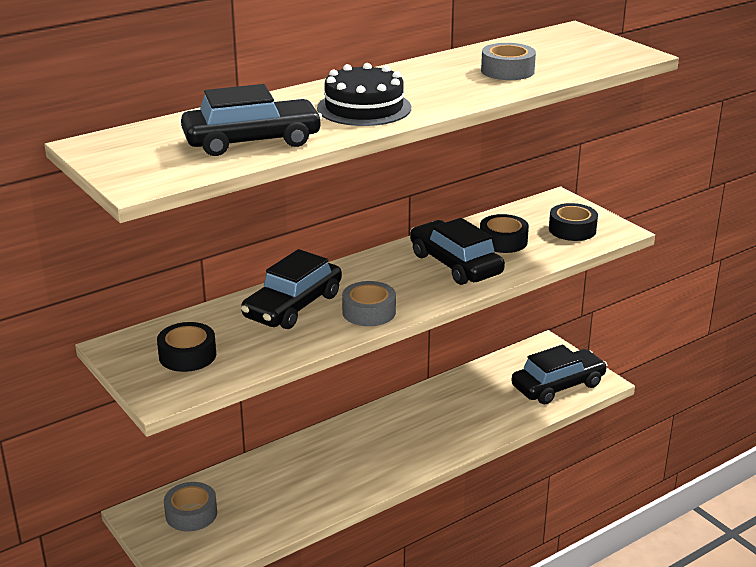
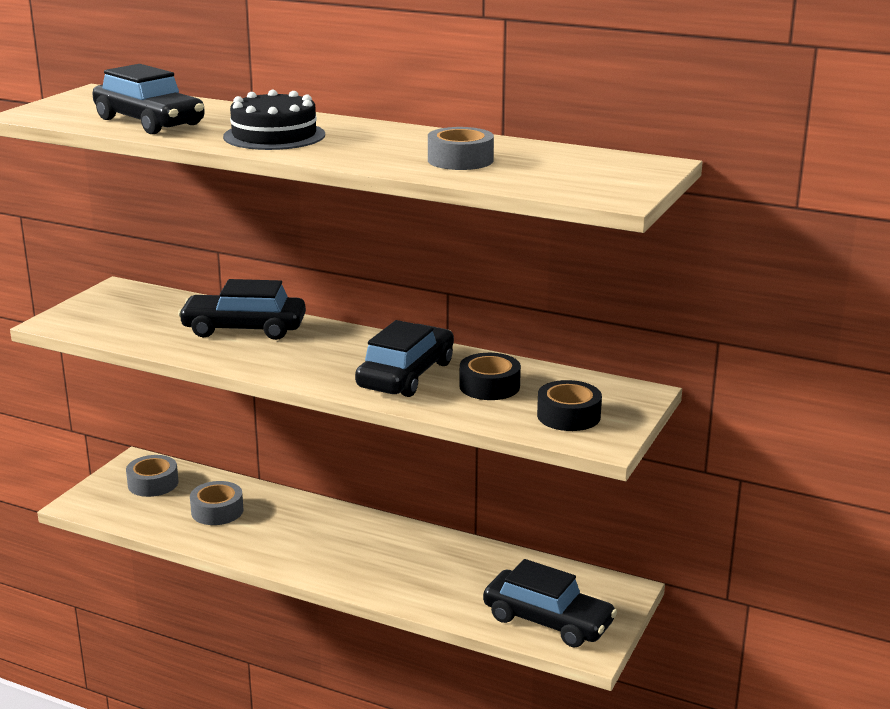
camera: 60 degrees right, 5 degrees down
black tape [157,322,216,372] -> none
grey tape [342,281,396,326] -> grey tape moved to [190,481,243,525]

